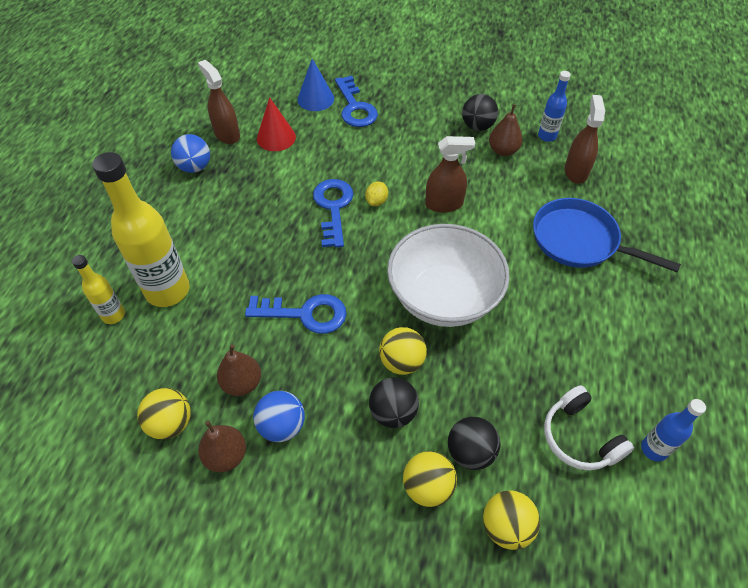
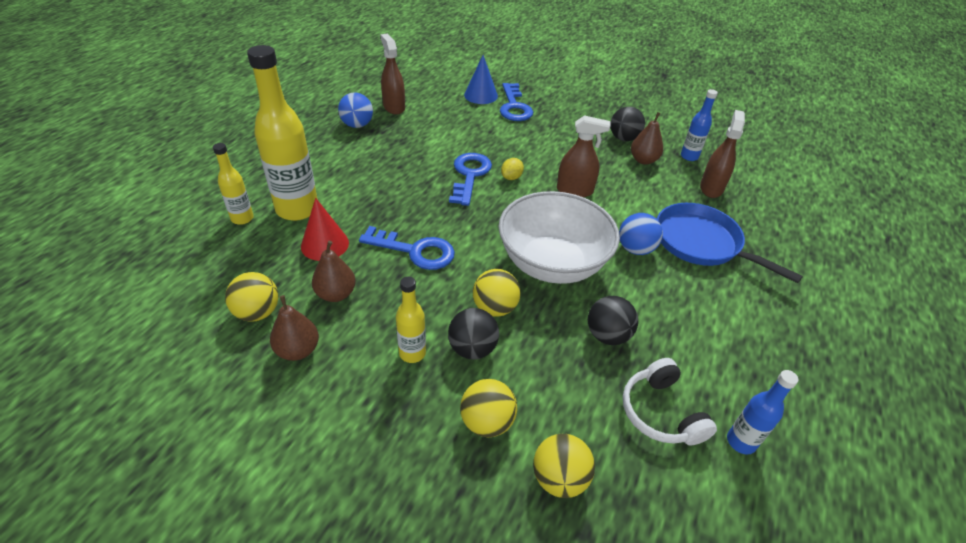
camera: 10 degrees right, 10 degrees down
blue ball [253,391,305,442] -> blue ball moved to [619,213,663,255]
red cone [257,97,296,151] -> red cone moved to [301,198,349,261]
black ball [448,417,500,470] -> black ball moved to [588,296,638,345]
none -> yellow bottle [396,277,426,363]

